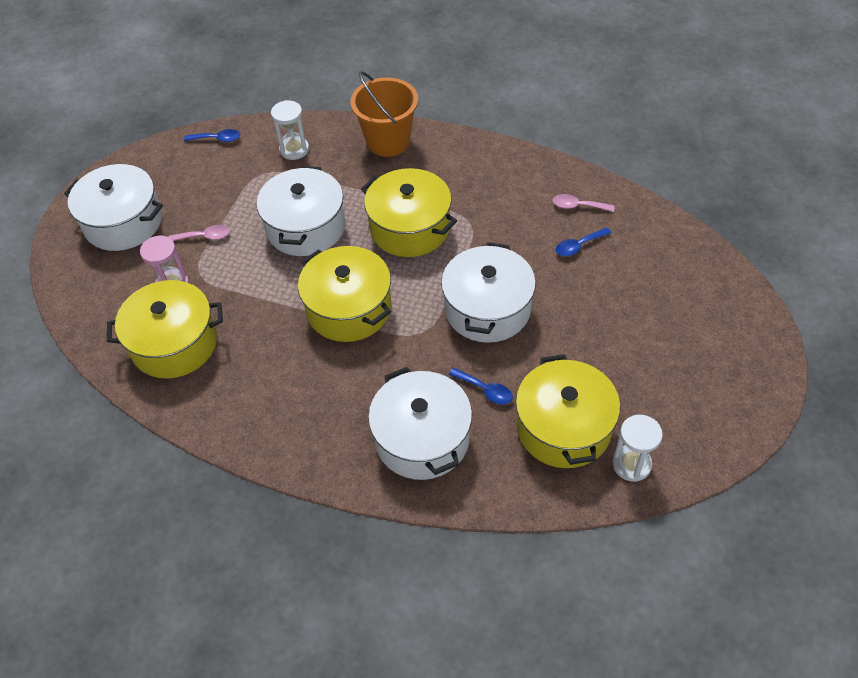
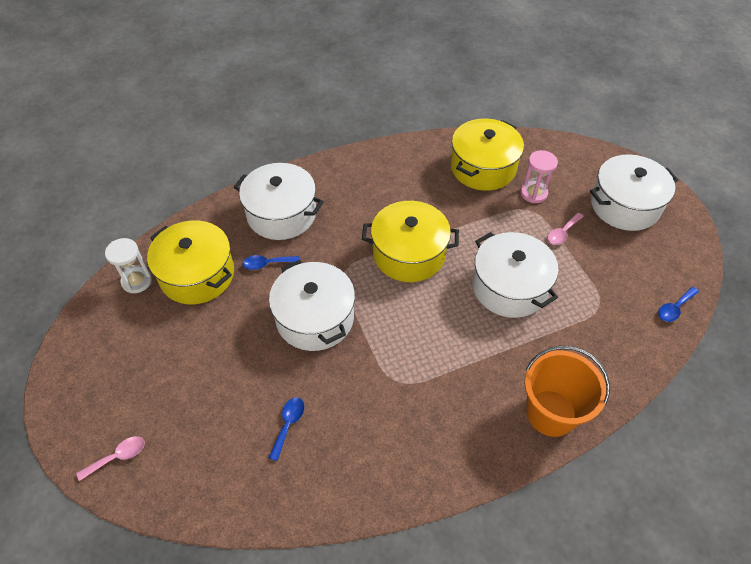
camera: 135 degrees right, 0 degrees up
white hourglass [271,100,309,160] -> none
yellow pot [361,168,457,257] -> none
pink spoon [553,194,615,212] -> pink spoon moved to [76,436,145,481]

